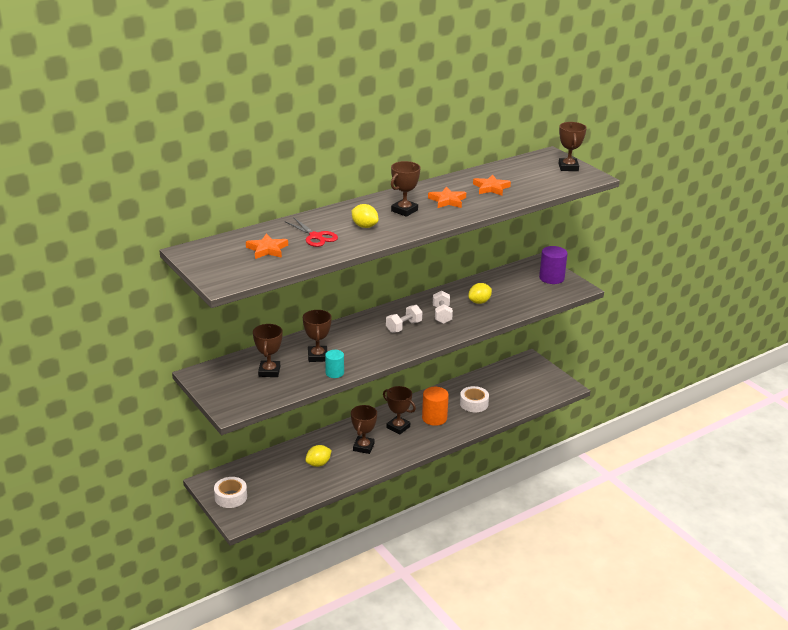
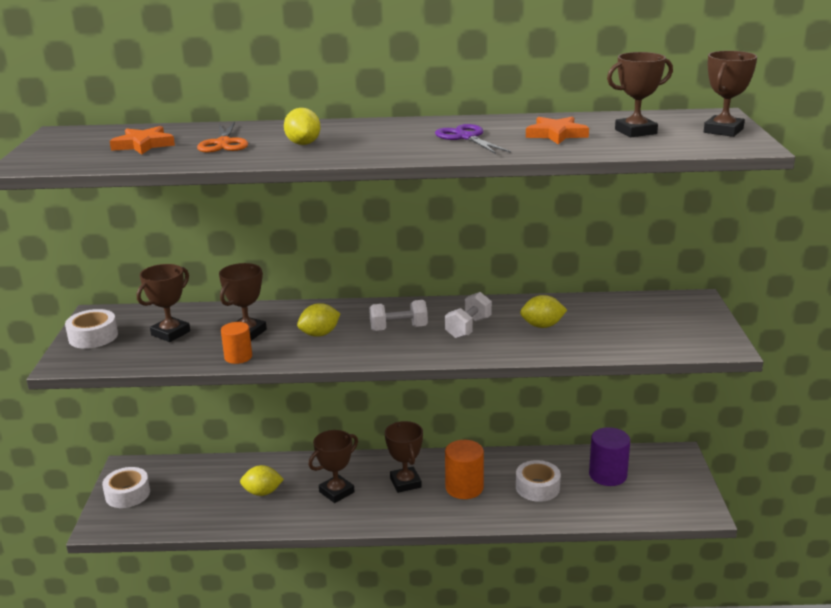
camera: 35 degrees right, 5 degrees down
red scissors [285,218,338,247] -> orange scissors [197,122,248,153]
turquoise cylinder [325,350,344,378] -> orange cylinder [221,322,252,364]
brown trophy [391,161,421,217] -> brown trophy moved to [607,52,673,137]
orange star [428,187,466,208] -> purple scissors [435,124,511,154]
purple cylinder [539,246,568,284] -> purple cylinder moved to [589,427,630,486]
none -> white tape [65,309,118,349]
none -> yellow lemon [297,303,341,337]

